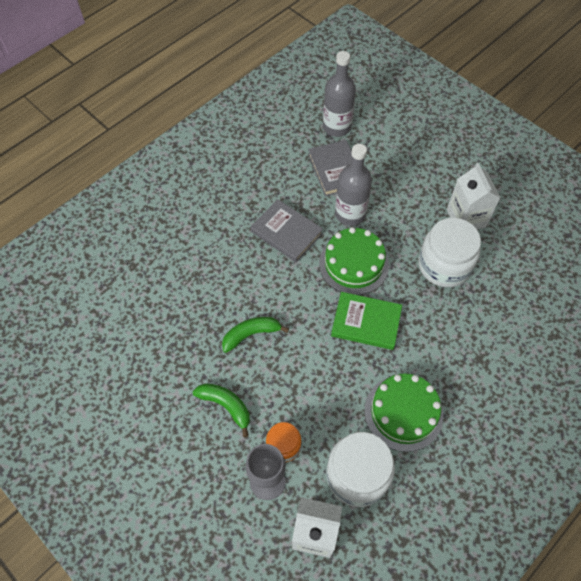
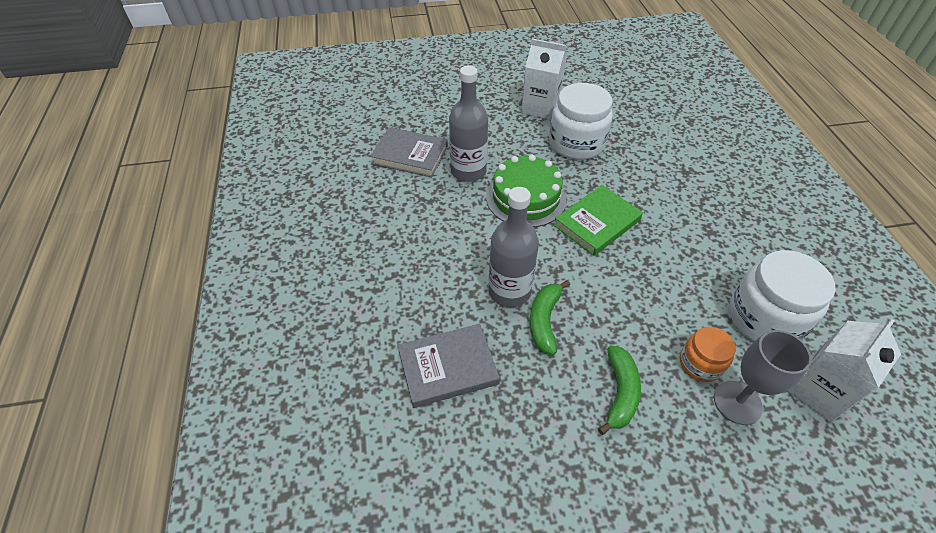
camera: 55 degrees left, 10 degrees down
green banana [193,383,250,437] -> green banana turned 120 degrees clockwise [598,345,641,435]
grey book [251,199,323,263] -> grey book moved to [398,324,500,408]
grey bottle [323,51,356,137] -> grey bottle moved to [489,187,539,307]
green cake [365,373,443,452] -> none

